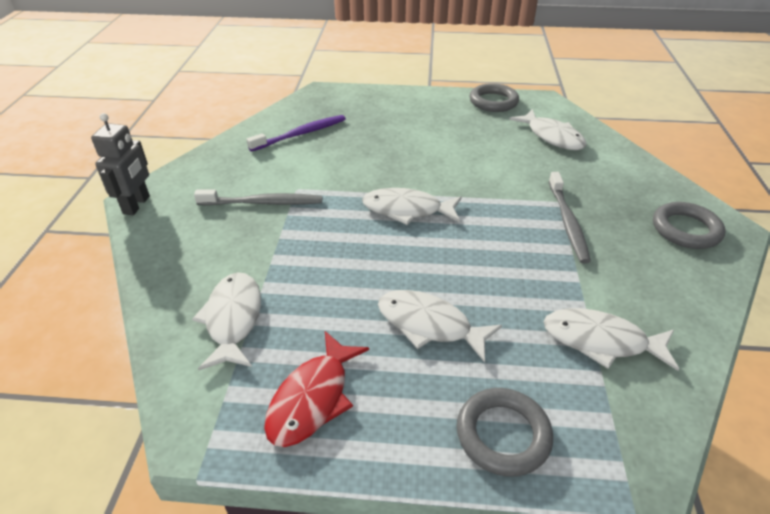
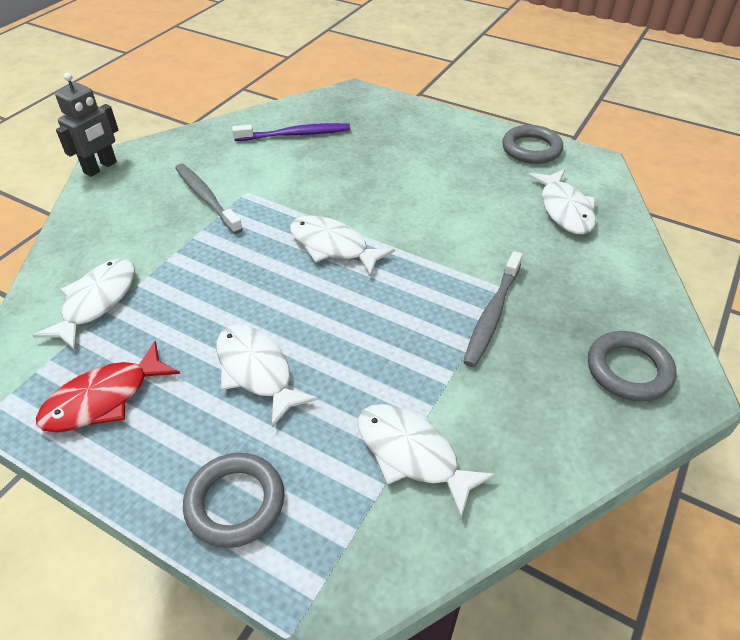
camera: 25 degrees right, 5 degrees up
grey toothbrush [194,189,322,206] -> grey toothbrush turned 150 degrees counterclockwise [175,164,243,234]

